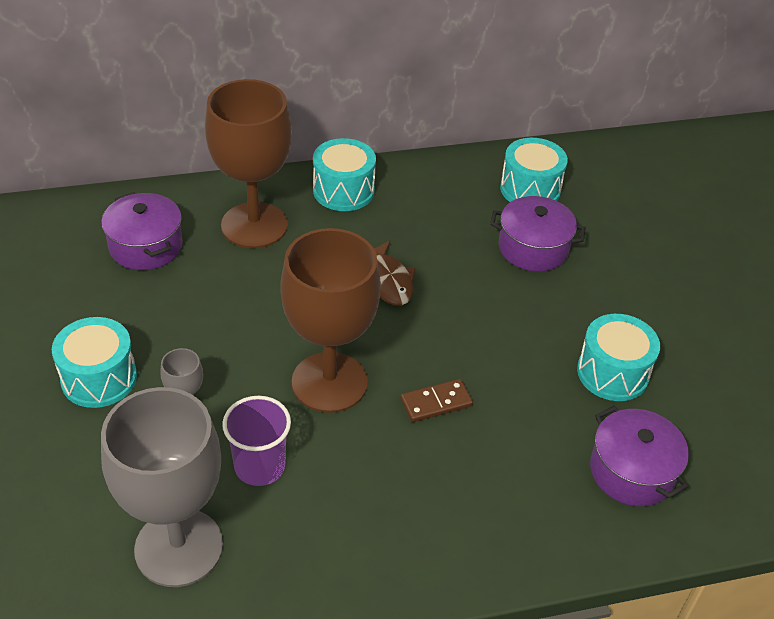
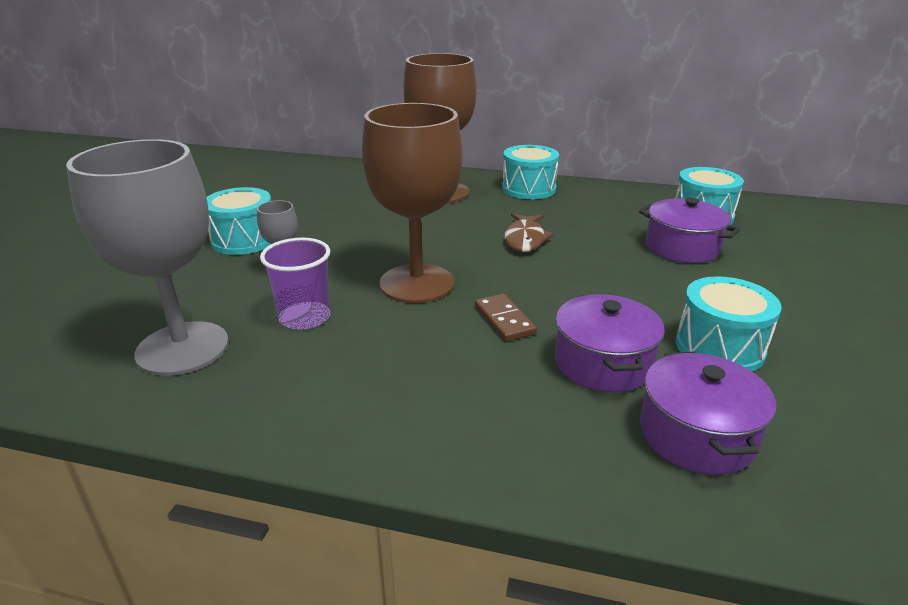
camera: 30 degrees right, 15 degrees down
purple pot [101,192,183,270] -> purple pot moved to [555,294,665,392]
brown domino [401,379,473,422] -> brown domino turned 60 degrees clockwise [475,294,537,341]

